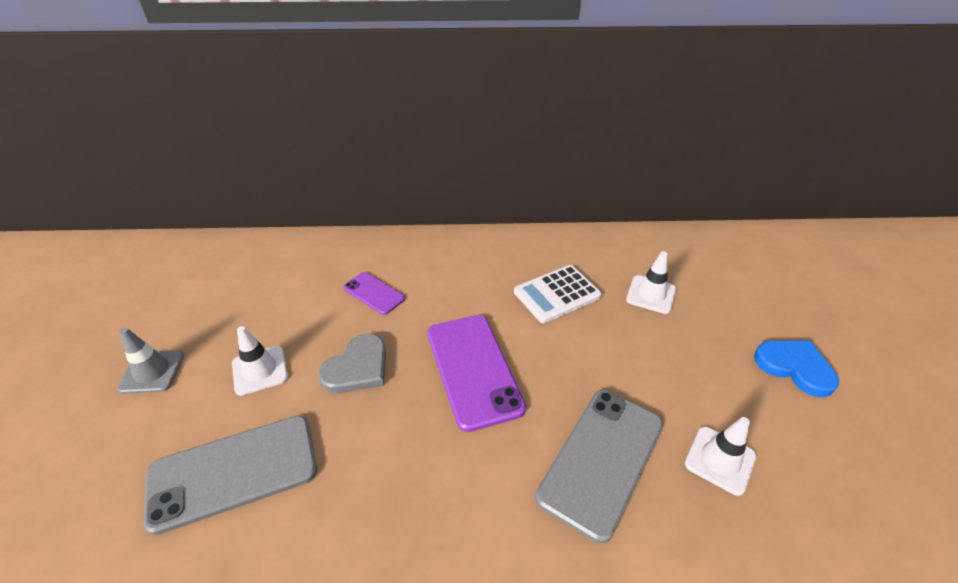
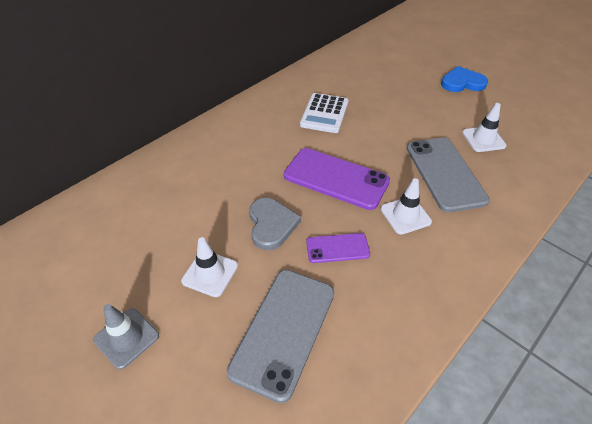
camera: 45 degrees left, 5 degrees up
purple phone [343,272,405,315] -> purple phone moved to [306,233,370,263]
white traffic cone [626,251,676,314] -> white traffic cone moved to [381,178,432,235]

